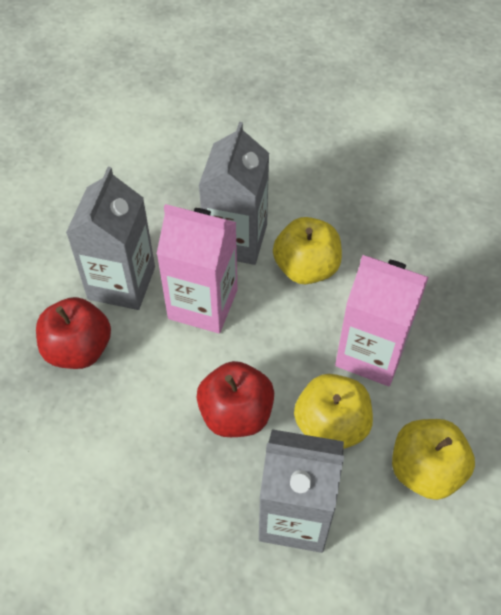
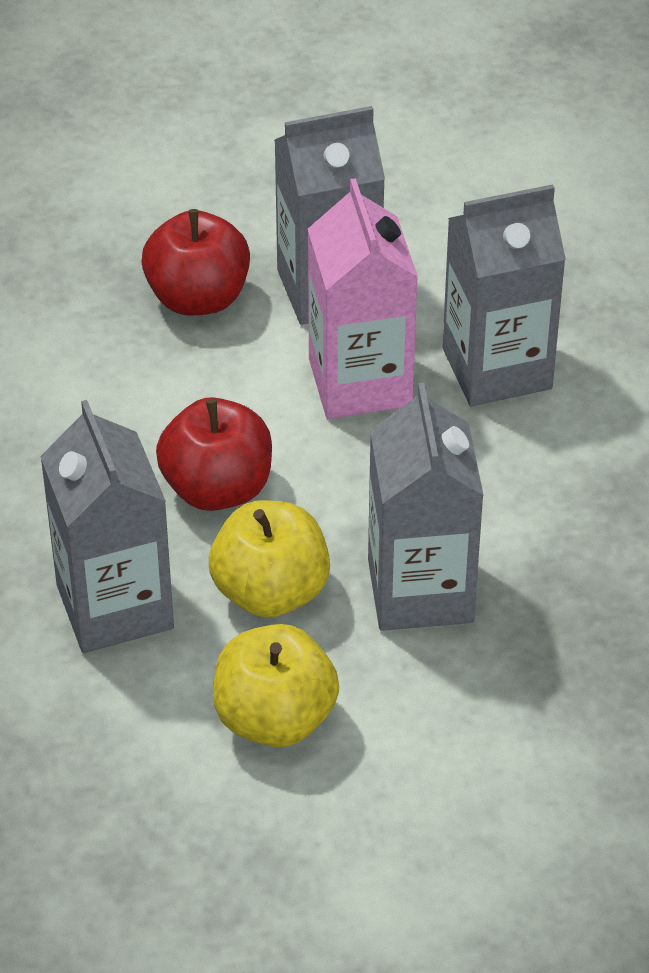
camera: 60 degrees right, 10 degrees down
yellow apple [273,217,342,284] -> none
pink carton [335,255,429,386] -> grey carton [368,383,484,631]

